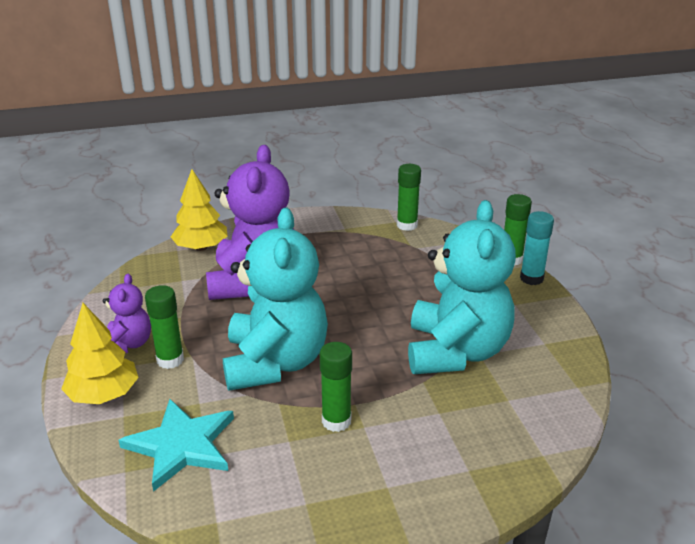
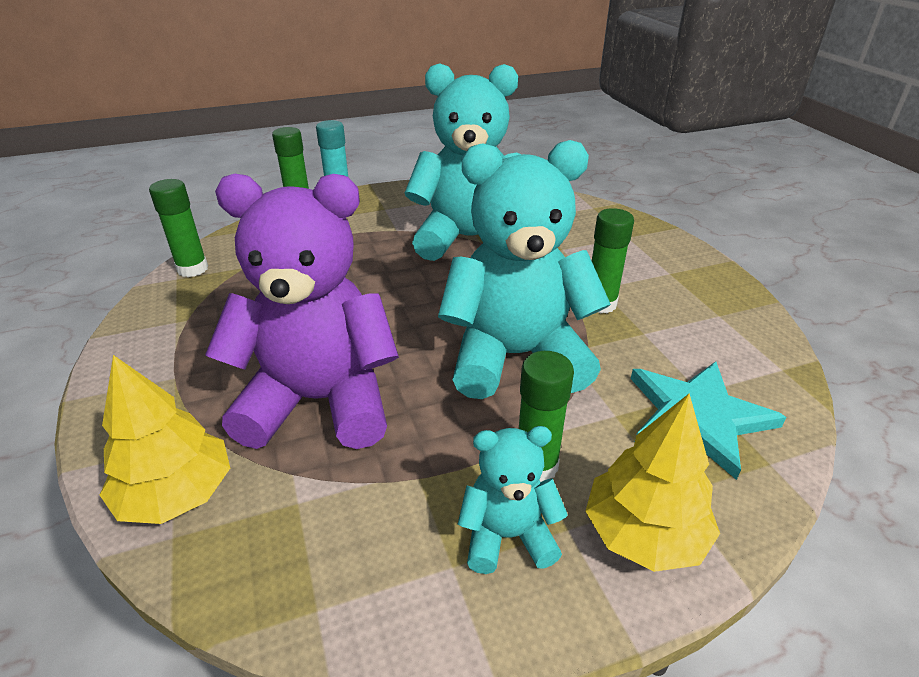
camera: 95 degrees left, 5 degrees up
purple teddy bear [103,274,151,353] -> turquoise teddy bear [458,426,568,574]

